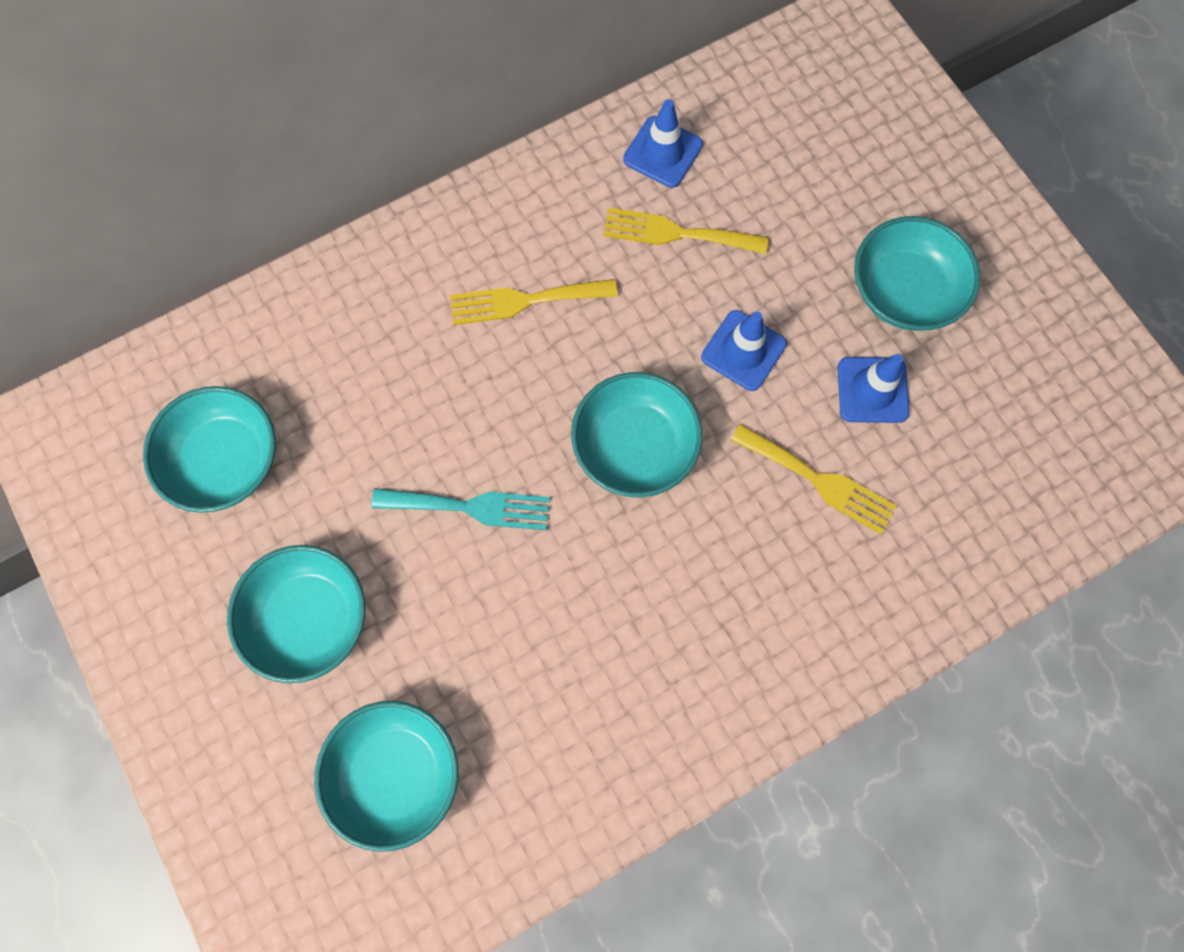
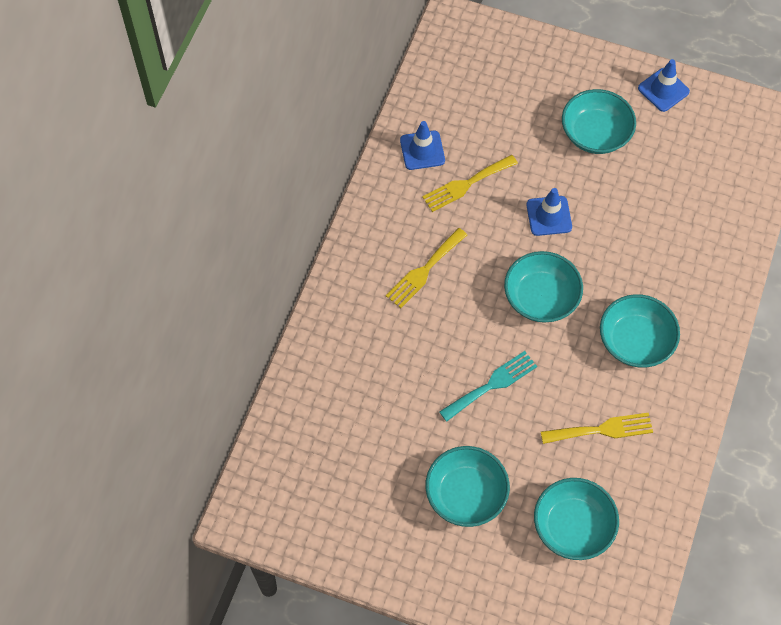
camera: 40 degrees left, 10 degrees down
turquoise bowl [143,386,276,513] -> turquoise bowl moved to [600,294,680,367]
yellow fork [731,424,897,534] -> yellow fork moved to [541,413,653,444]
blue traffic cone [838,354,910,423] -> blue traffic cone moved to [638,59,690,112]

